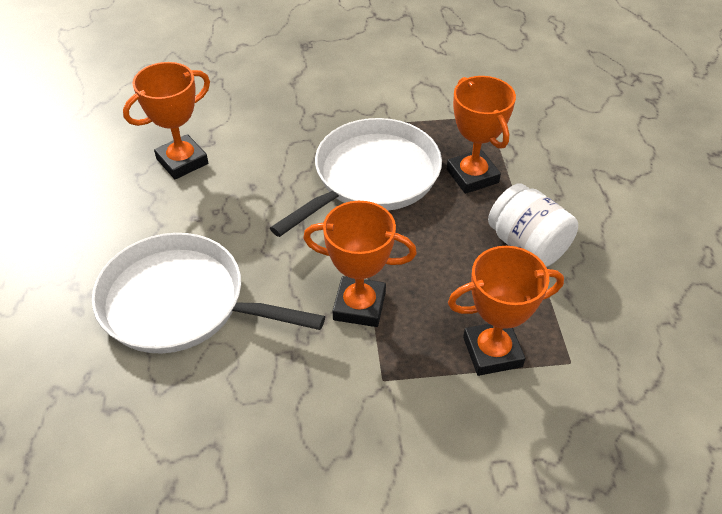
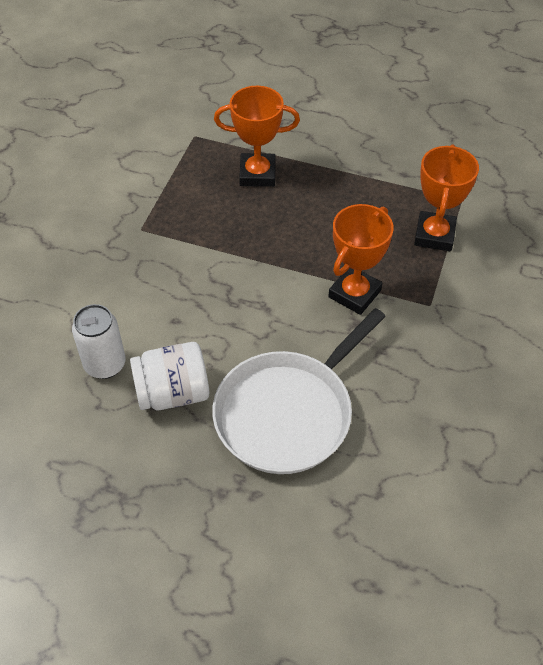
camera: 65 degrees left, 5 degrees up
orange trophy [123,62,210,179] -> white can [72,304,125,379]
white pan [270,118,442,237] -> none
white jar [488,183,578,267] -> white jar moved to [130,342,209,410]

